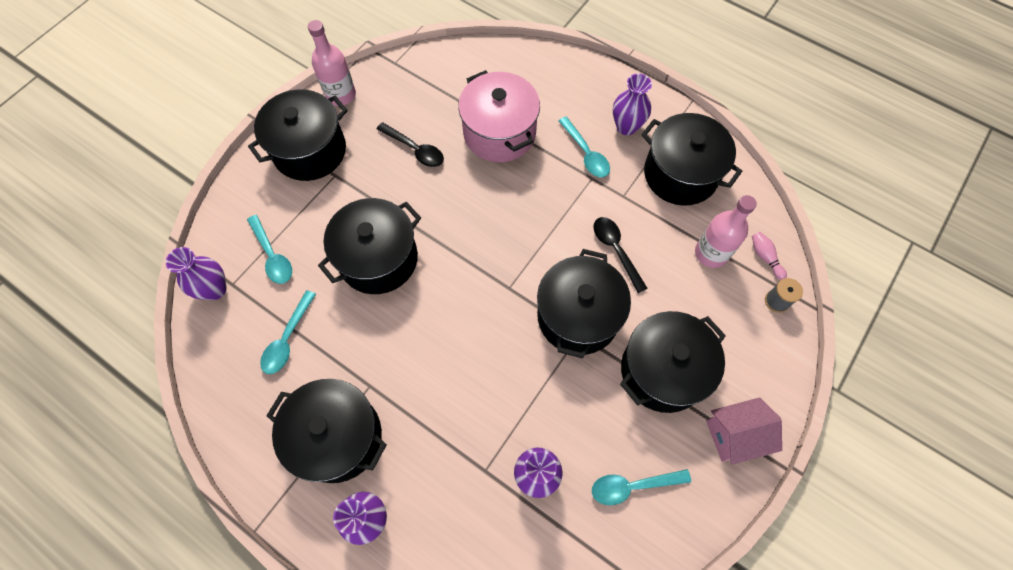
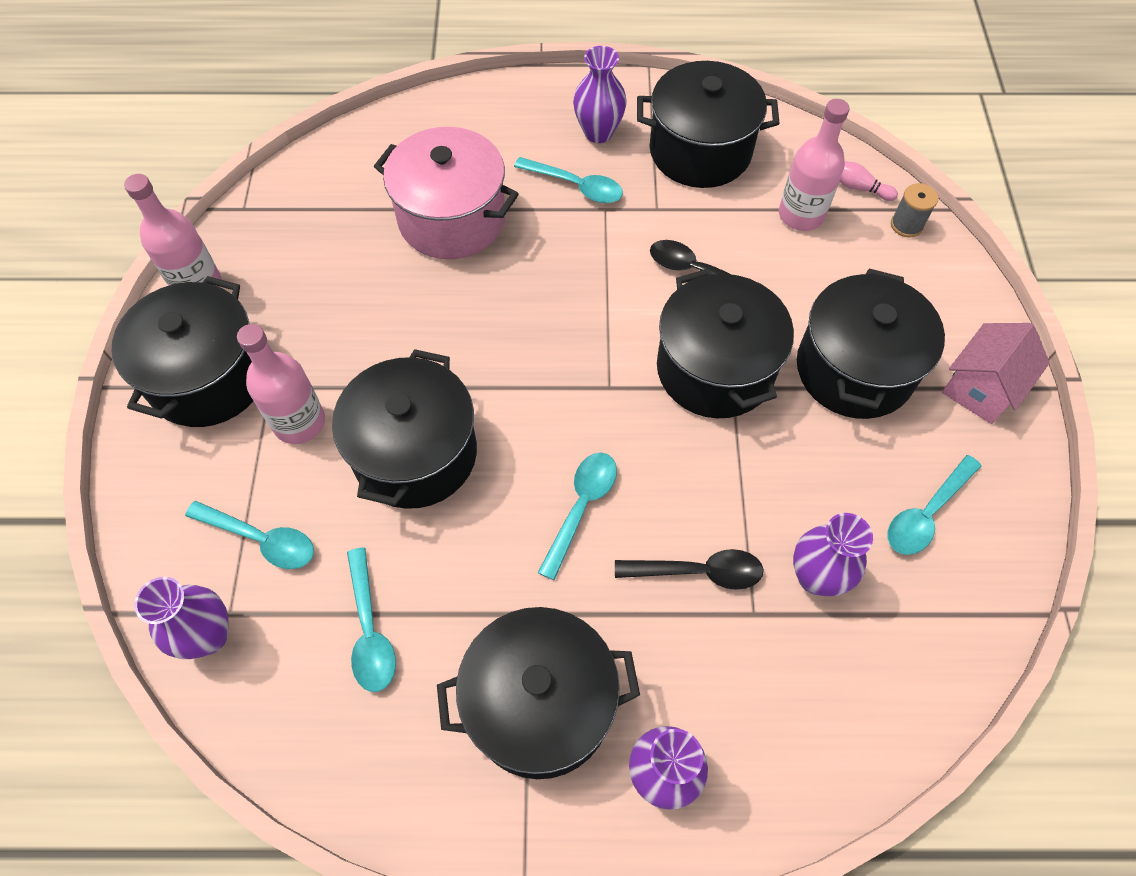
camera: 35 degrees left, 5 degrees down
black spoon [377,122,444,167] -> black spoon moved to [615,549,764,590]
none -> pink bottle [237,324,325,444]
none -> turquoise spoon [538,453,617,580]

